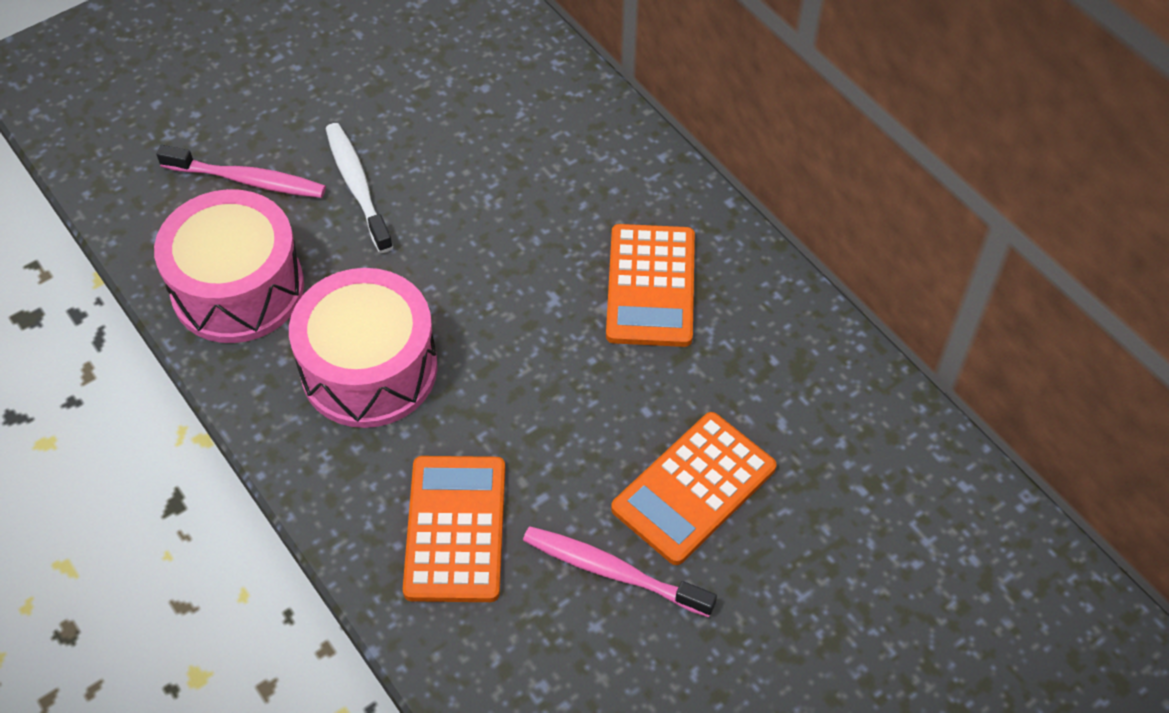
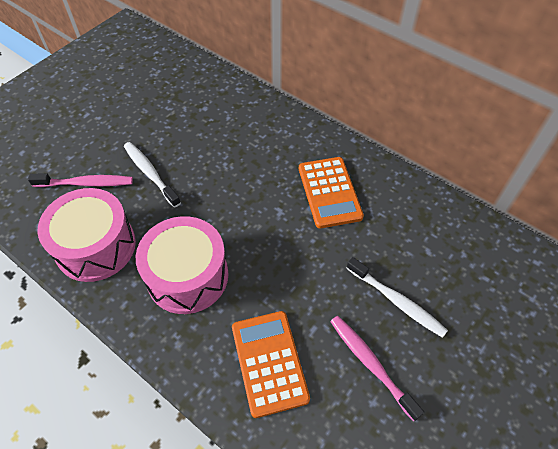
camera: 15 degrees left, 0 degrees up
pink toothbrush [523,526,717,617] -> pink toothbrush turned 45 degrees clockwise [330,316,424,421]
orange calculator [611,412,776,565] -> white toothbrush [346,257,448,338]

